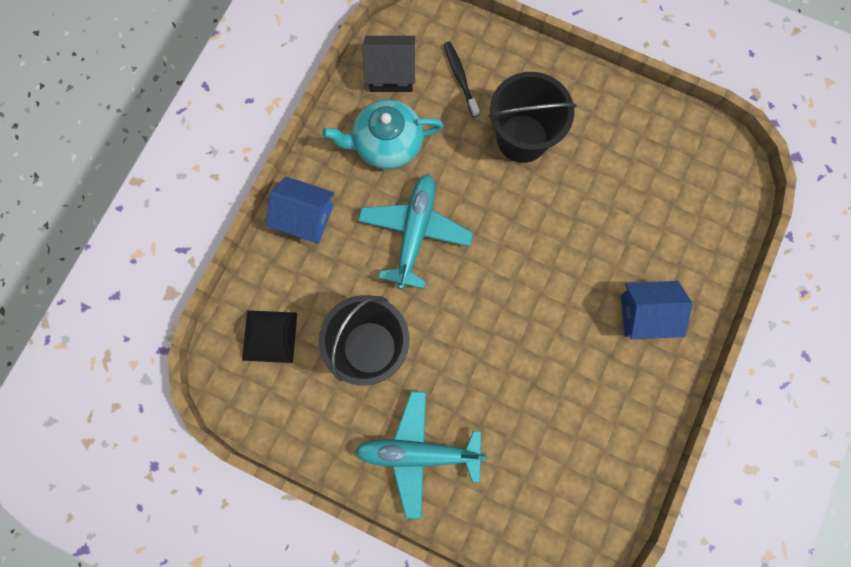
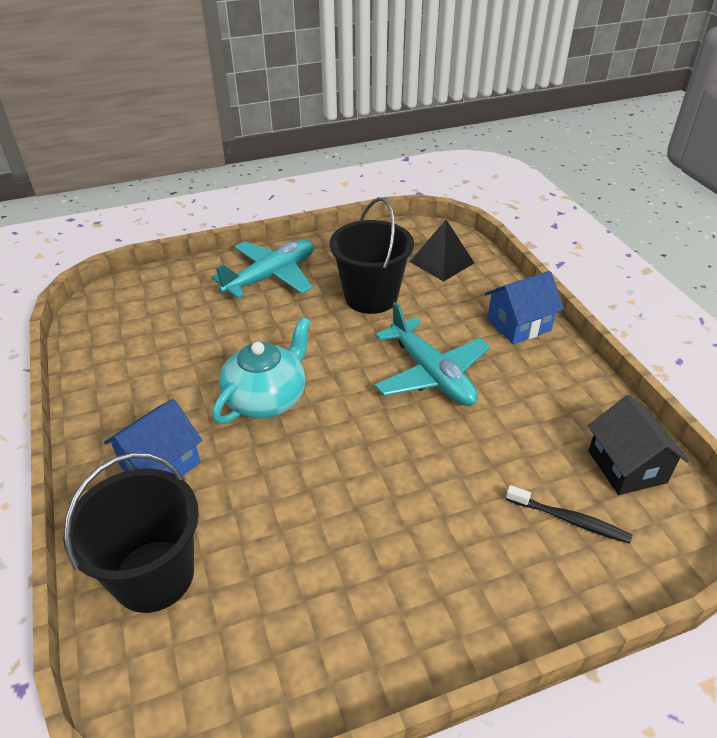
camera: 135 degrees right, 35 degrees down
turquoise teapot [322,99,444,169] -> turquoise teapot moved to [212,317,311,424]
black house [363,36,415,92] -> black house turned 60 degrees counterclockwise [588,395,689,495]
black bucket [488,72,577,163] -> black bucket moved to [63,453,199,613]

